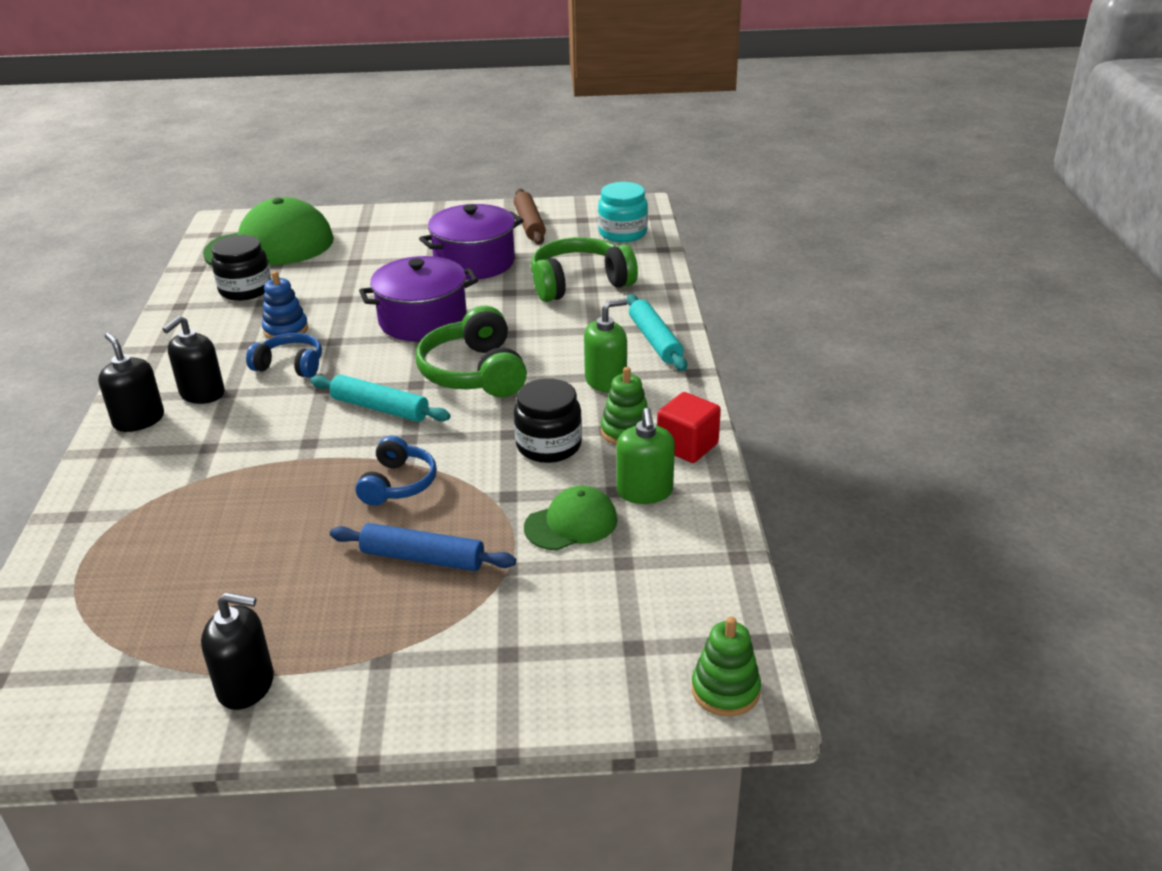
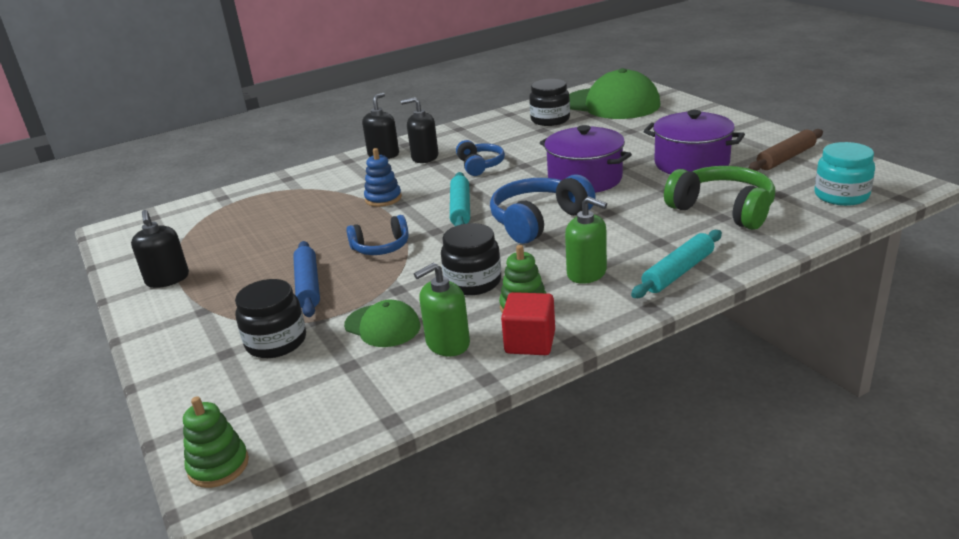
camera: 65 degrees right, 5 degrees down
blue stacking toy [262,271,308,339] -> blue stacking toy moved to [364,148,402,207]
green headphones [416,306,527,397] -> blue headphones [490,174,596,244]
none -> black jar [235,279,306,358]

